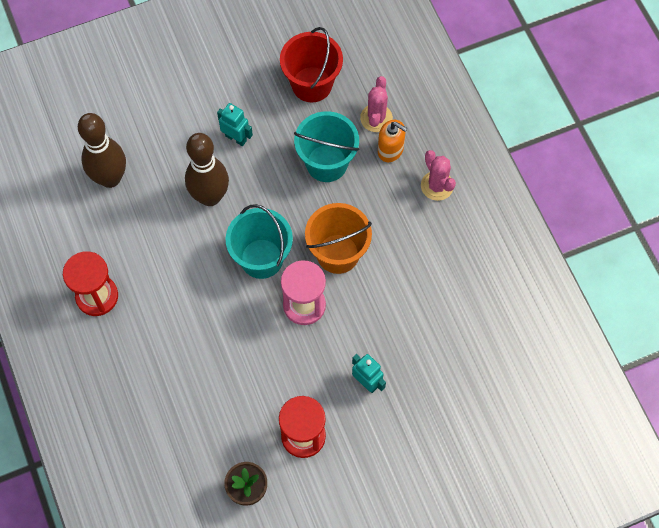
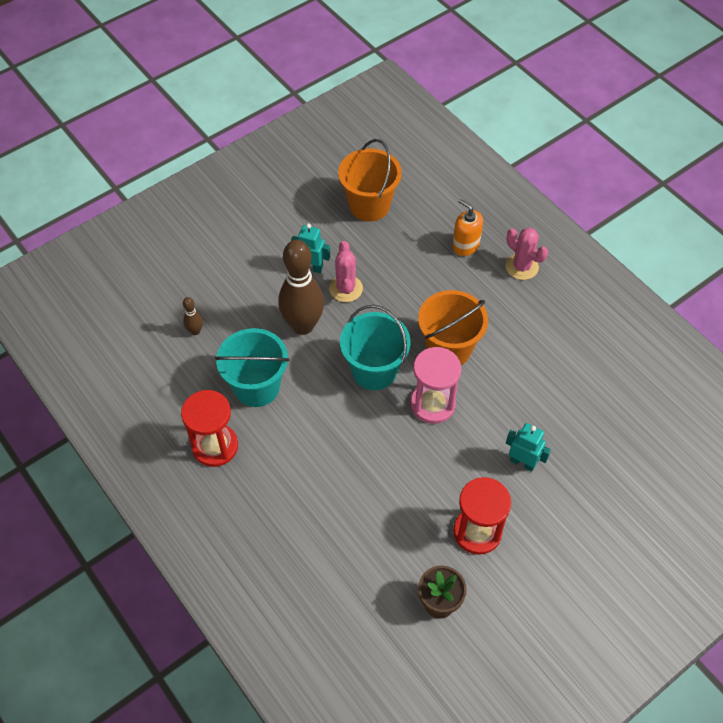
camera: 15 degrees left, 10 degrees down
brown bowling pin [78,113,126,188] -> brown bowling pin [183,297,203,335], size x0.43
red bucket [280,27,343,102] -> orange bucket [338,139,402,221]
turquoise bucket [294,111,359,182] -> turquoise bucket moved to [215,328,289,407]
pink cactus [360,76,393,132] -> pink cactus moved to [329,241,363,302]
orange soap dispenser [378,120,407,162] -> orange soap dispenser turned 150 degrees counterclockwise [452,199,483,256]

